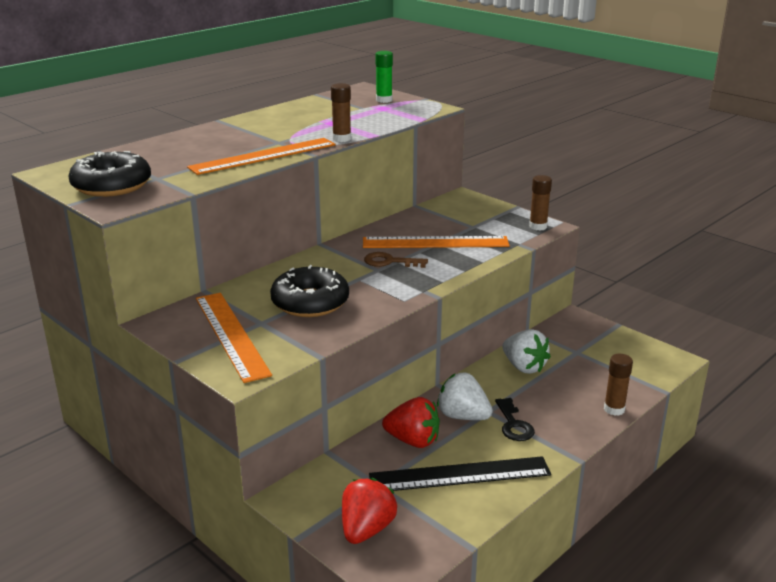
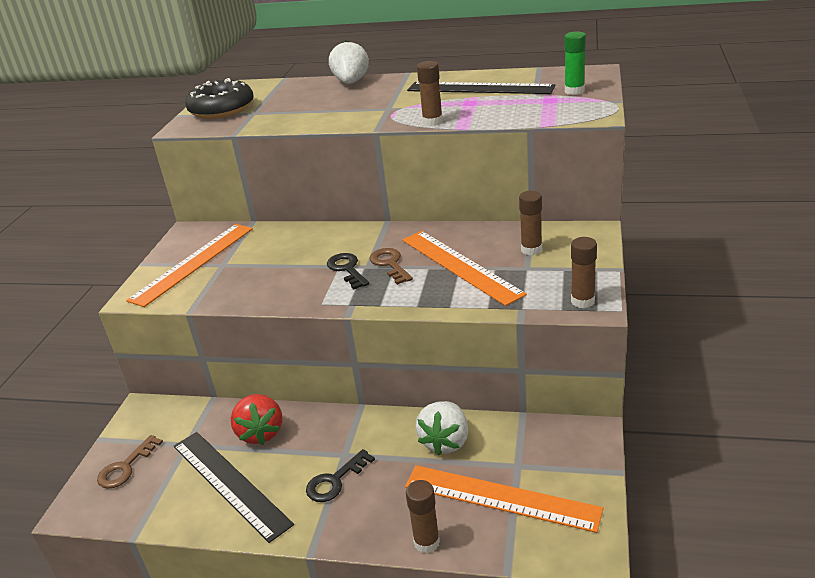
camera: 60 degrees right, 5 degrees up
orange ruler [187,138,336,175] -> orange ruler moved to [405,465,603,533]
black donut [270,265,349,317] -> none
red strawberry [342,478,397,544] -> brown key [97,435,163,489]
white strawberry [437,372,493,420] -> white strawberry moved to [329,41,369,84]
none -> black key [327,253,369,290]
none -> black ruler [407,82,556,94]
none -> brown glue stick [519,191,542,255]

